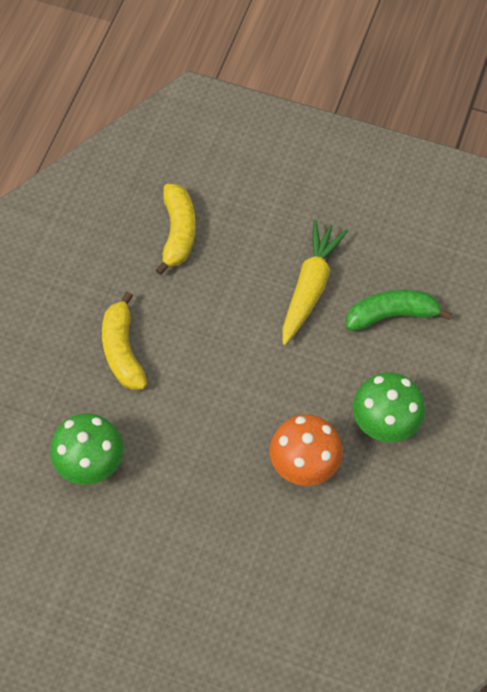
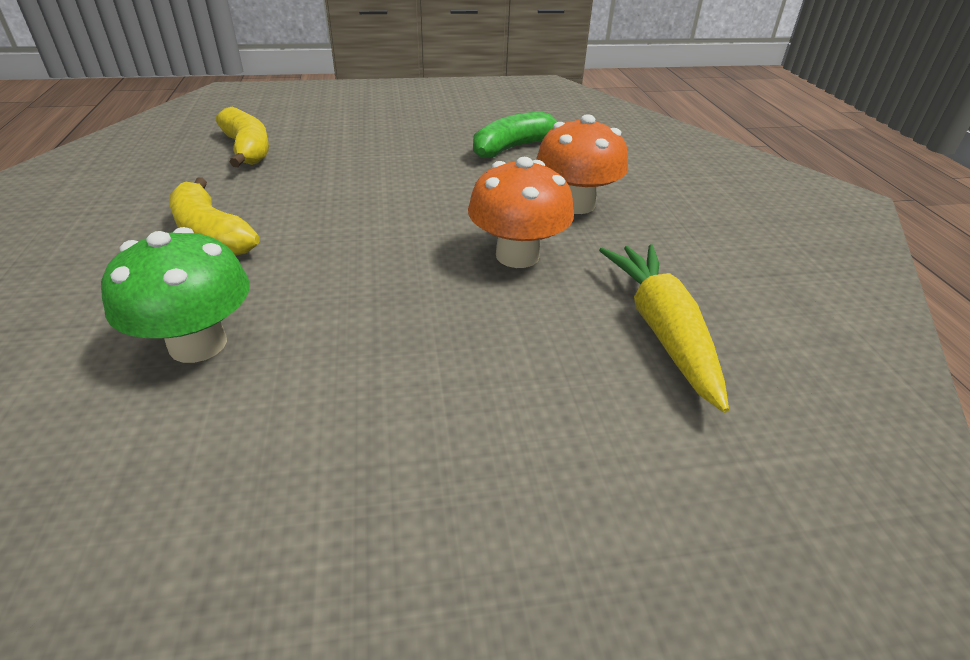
camera: 30 degrees left, 25 degrees down
yellow carrot [282,220,348,345] -> yellow carrot moved to [599,244,729,413]
green mushroom [353,372,425,442] -> orange mushroom [536,114,628,214]

